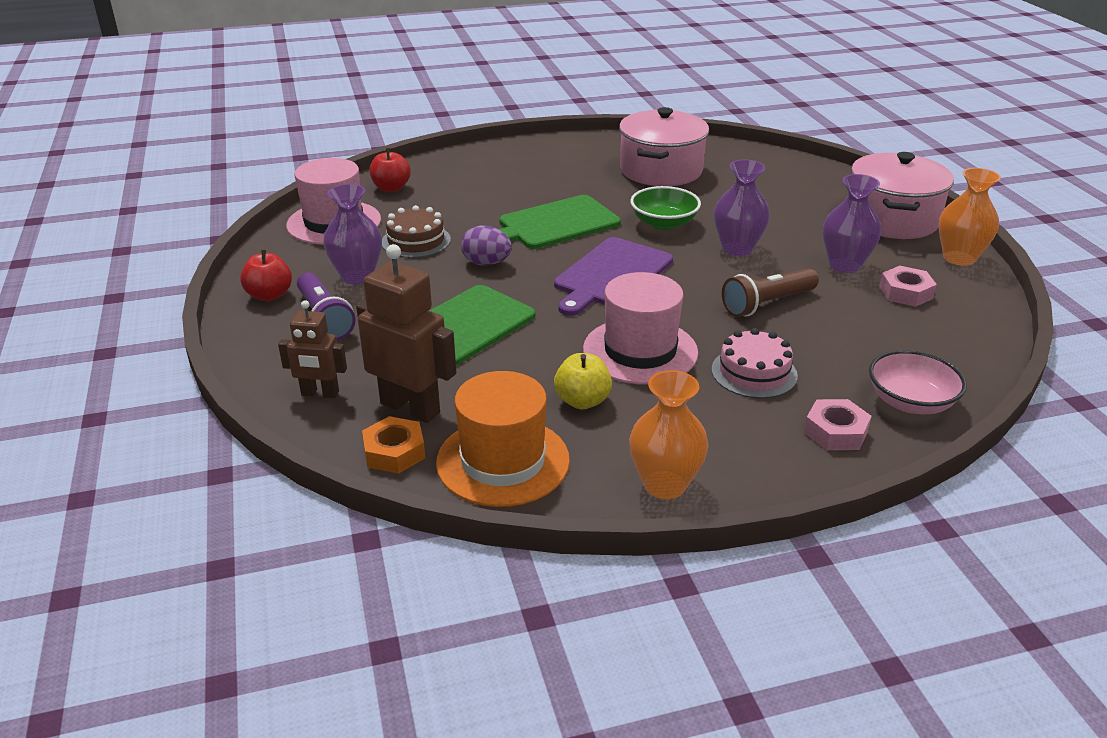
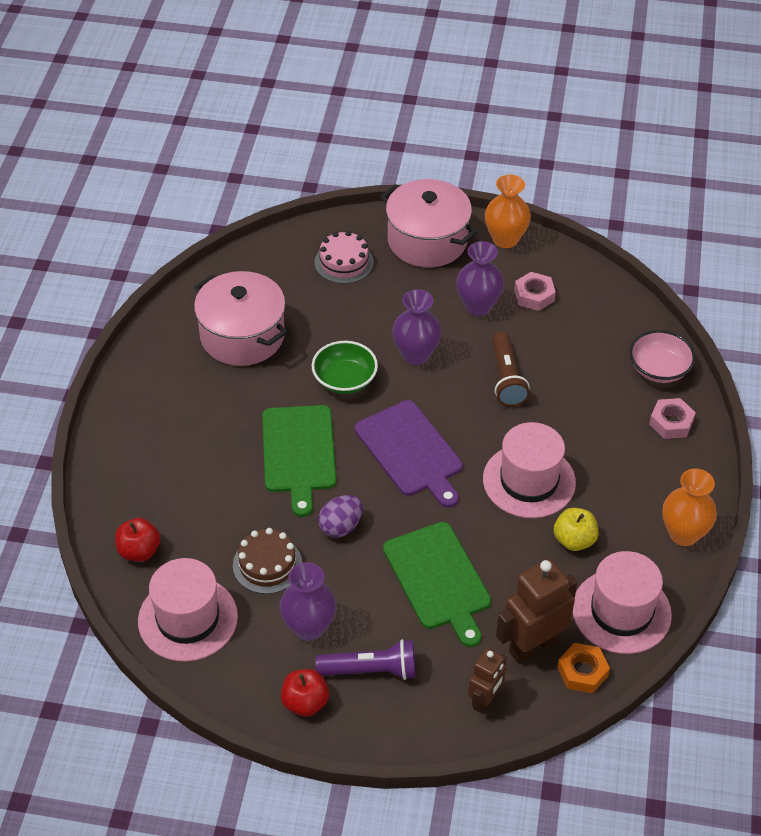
camera: 65 degrees left, 15 degrees up
orange hat [436,371,570,507] -> pink hat [573,551,672,654]
pink cake [711,328,798,399] -> pink cake moved to [315,231,374,284]

